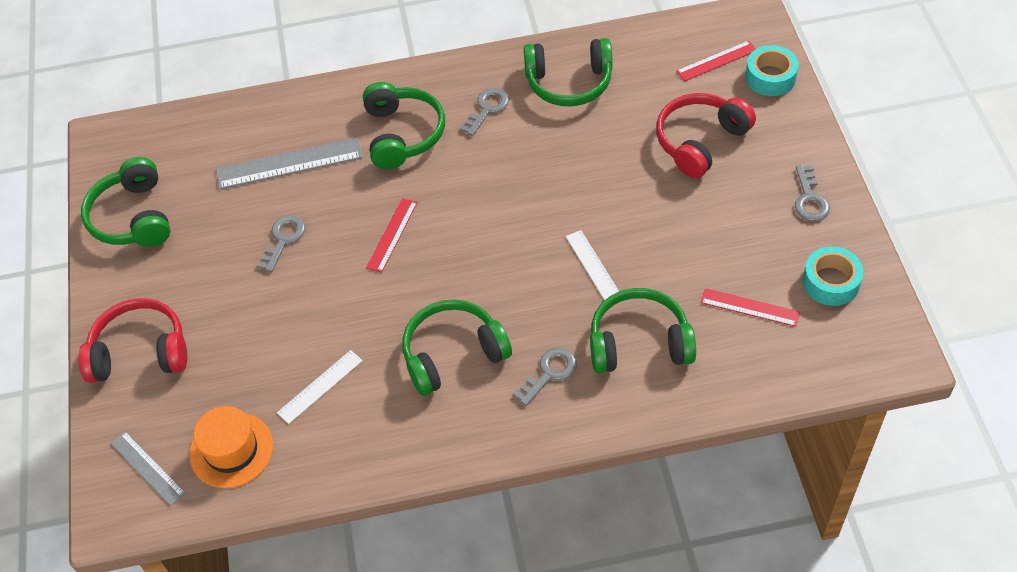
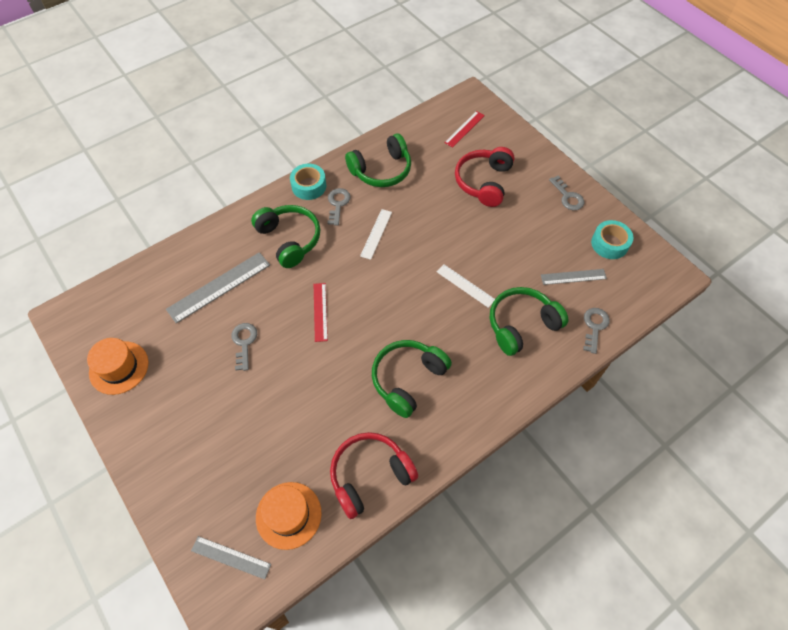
camera: 30 degrees left, 5 degrees up
red headphones [78,298,187,383] -> red headphones moved to [330,432,418,519]
green headphones [81,157,171,247] -> orange hat [87,338,148,395]
white ruler [277,350,363,424] -> white ruler moved to [360,209,392,260]
grey key [513,347,577,406] -> grey key moved to [583,308,610,354]
red ruler [701,288,800,327] -> grey ruler [541,269,607,285]
turquoise tape [745,45,799,96] -> turquoise tape moved to [290,164,326,200]

